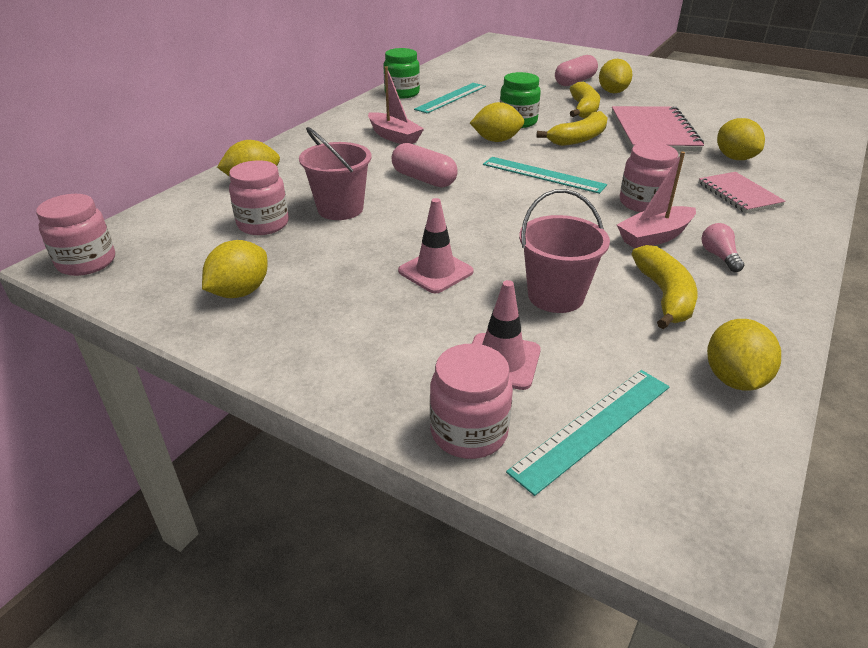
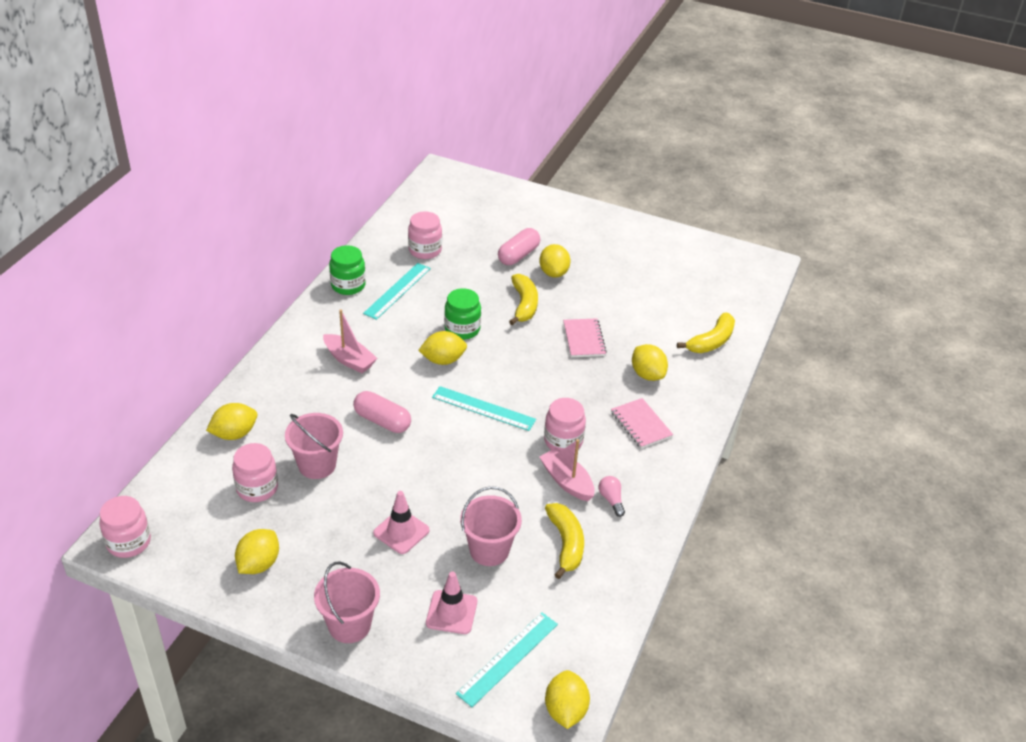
camera: 10 degrees left, 5 degrees up
pink jar [430,344,513,459] -> pink jar moved to [408,211,442,259]
yellow banana [537,111,608,146] -> yellow banana moved to [677,312,735,353]
pink notebook [612,106,704,152] -> pink notebook [563,318,607,357], size x0.58
pink boat [617,151,696,248] -> pink boat turned 90 degrees clockwise [540,439,595,501]
yellow lemon [707,319,781,391] -> yellow lemon moved to [545,670,590,729]
none -> pink bucket [314,562,380,643]

